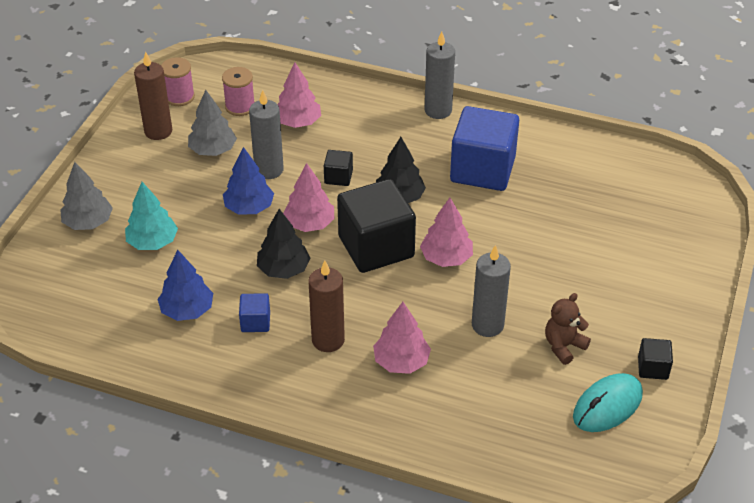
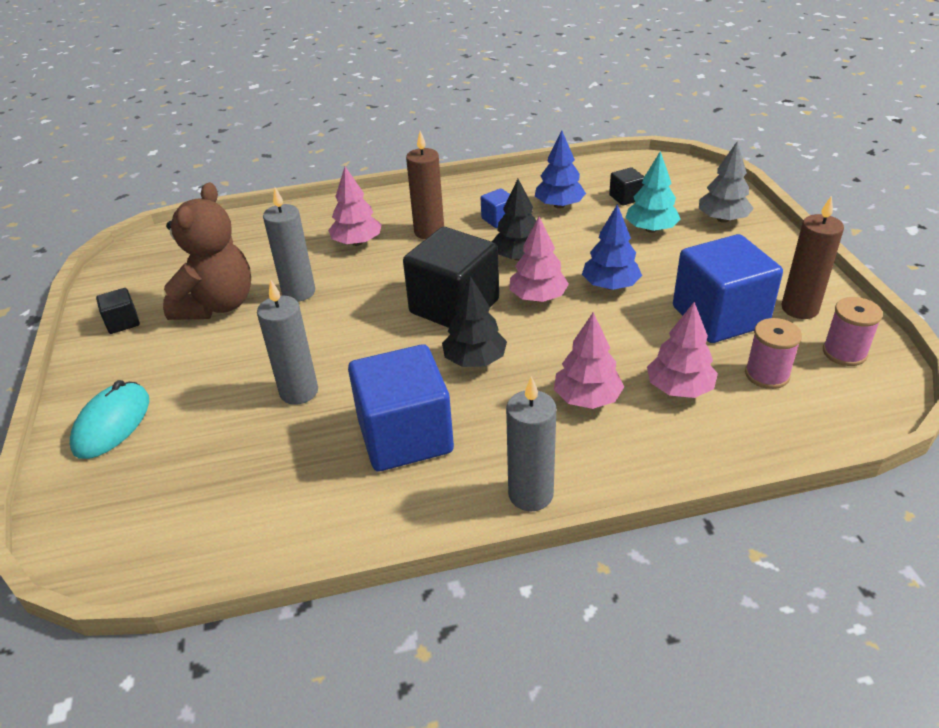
camera: 150 degrees right, 5 degrees down
grey tree [188,90,237,156] -> blue cube [673,234,783,343]
grey candle [249,90,284,179] -> grey candle moved to [257,279,318,405]
black cube [324,150,353,186] -> black cube moved to [609,167,644,205]
pink tree [420,198,473,267] -> pink tree moved to [554,312,624,409]
brown teddy bear [545,293,591,365] -> brown teddy bear [163,183,251,320], size x1.89
turquoise mouse [573,373,643,432] -> turquoise mouse moved to [70,380,149,459]

